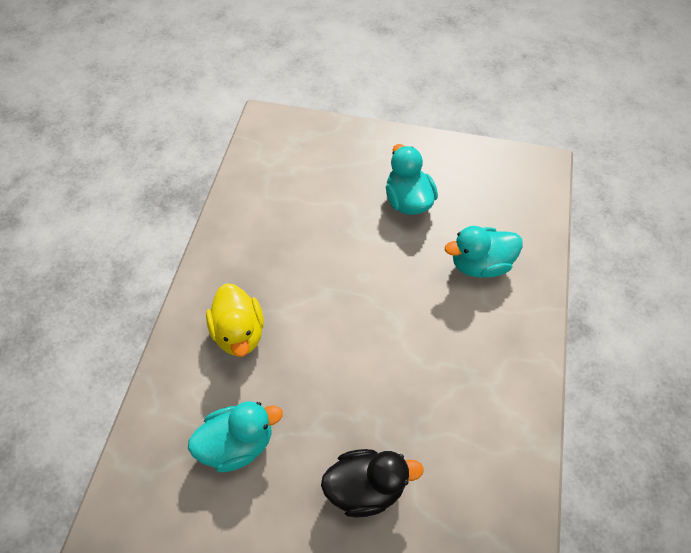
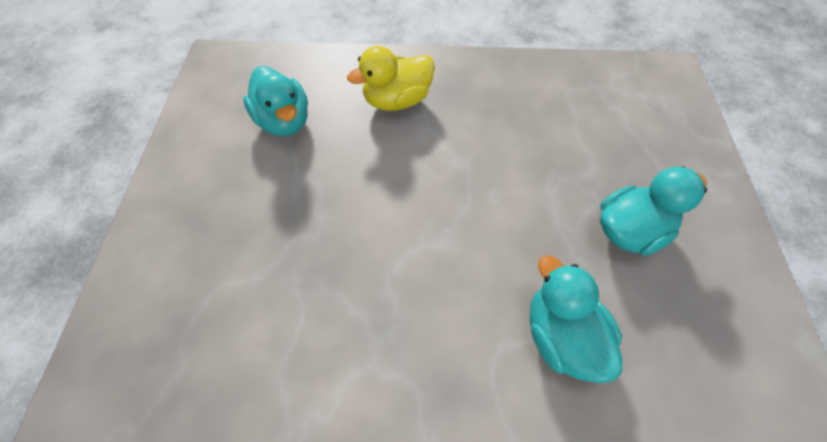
camera: 80 degrees right, 0 degrees up
black duck [321,449,424,518] -> none

